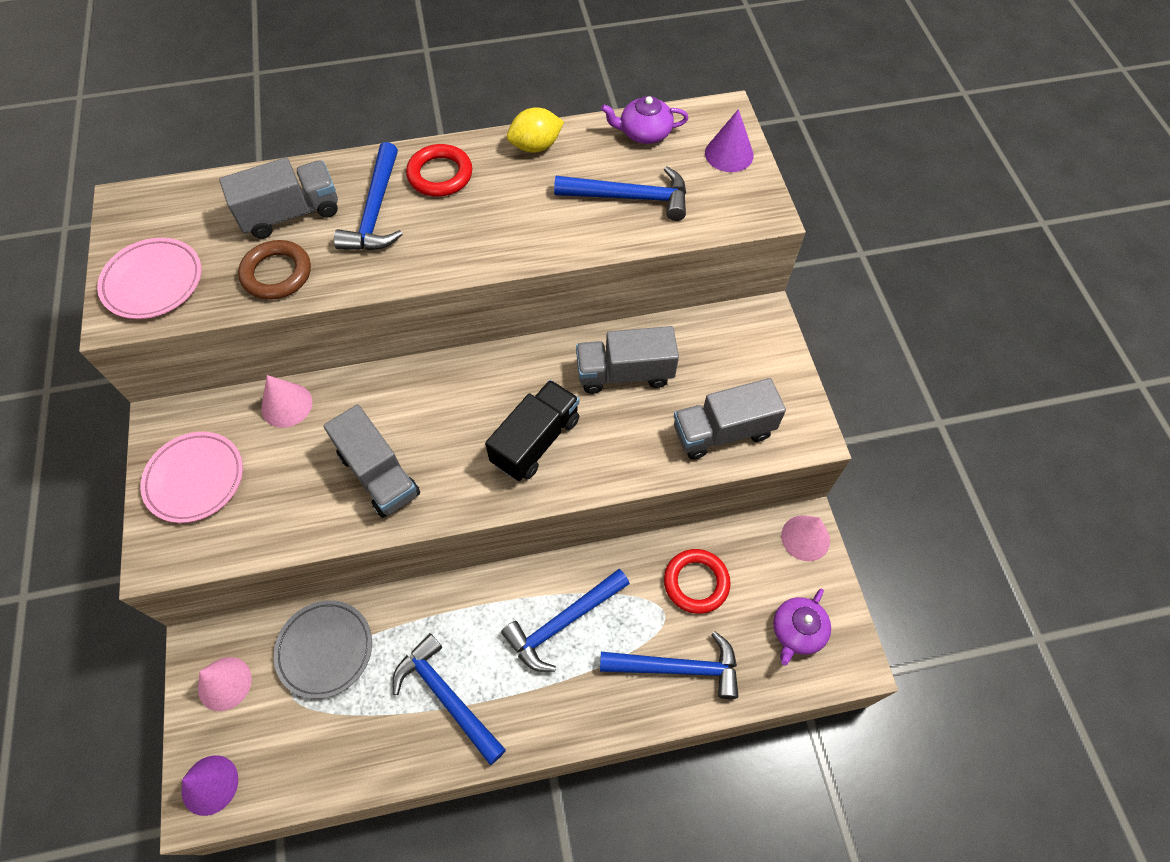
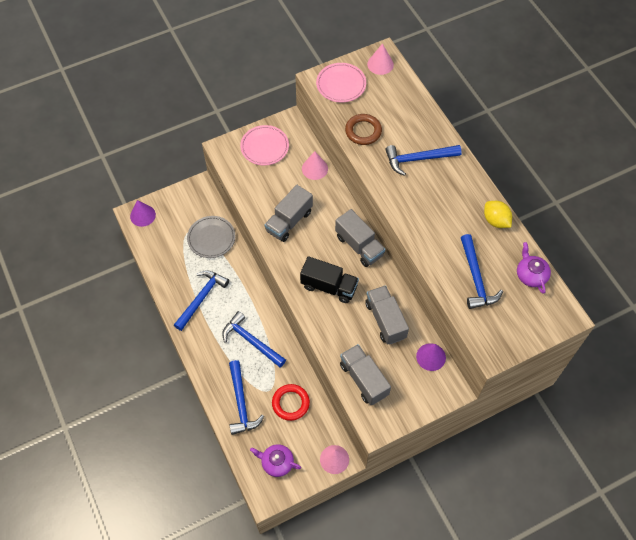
camera: 75 degrees right, 0 degrees up
pink cone [198,657,252,711] -> pink cone moved to [367,43,394,75]
grey truck [219,158,338,239] -> grey truck moved to [335,209,385,267]
red ring [406,144,472,197] -> none
purple cone [705,109,754,172] -> purple cone moved to [416,343,446,371]

